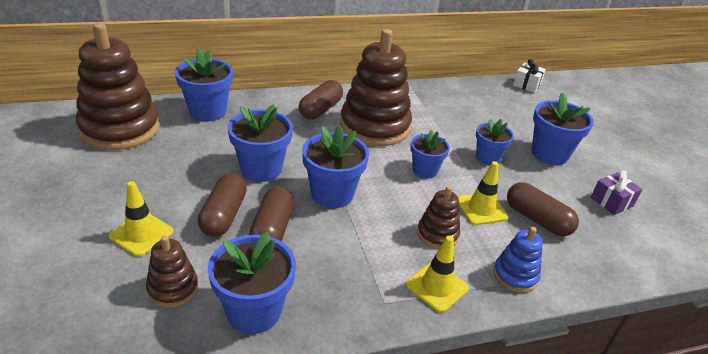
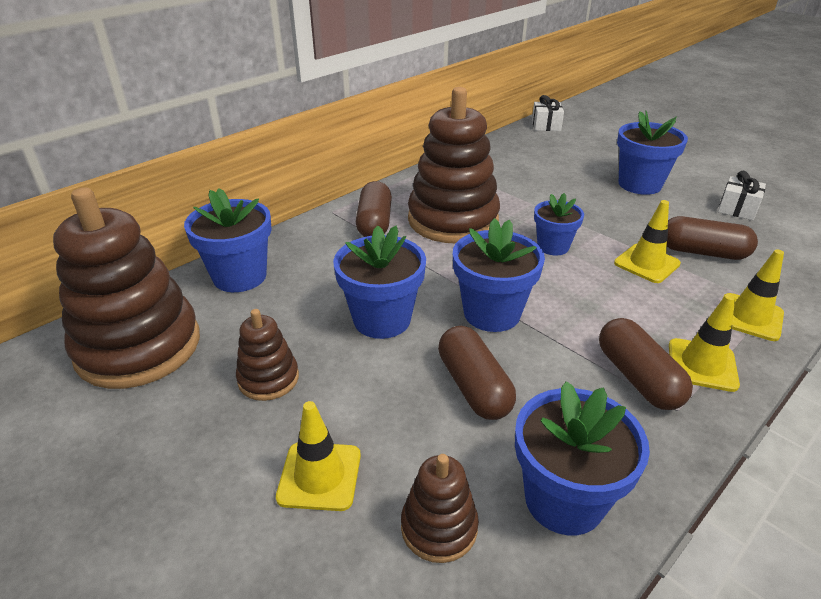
camera: 25 degrees left, 0 degrees up
brown capsule [198,173,247,237] -> brown capsule moved to [599,318,693,410]
brown stacking toy [417,186,460,249] -> brown stacking toy moved to [236,309,299,401]
blue flower pot [476,119,514,165] -> none
blue stacking toy [493,227,543,293] -> yellow traffic cone [723,249,784,341]
purple gift [591,170,642,215] -> white gift [718,171,766,220]

